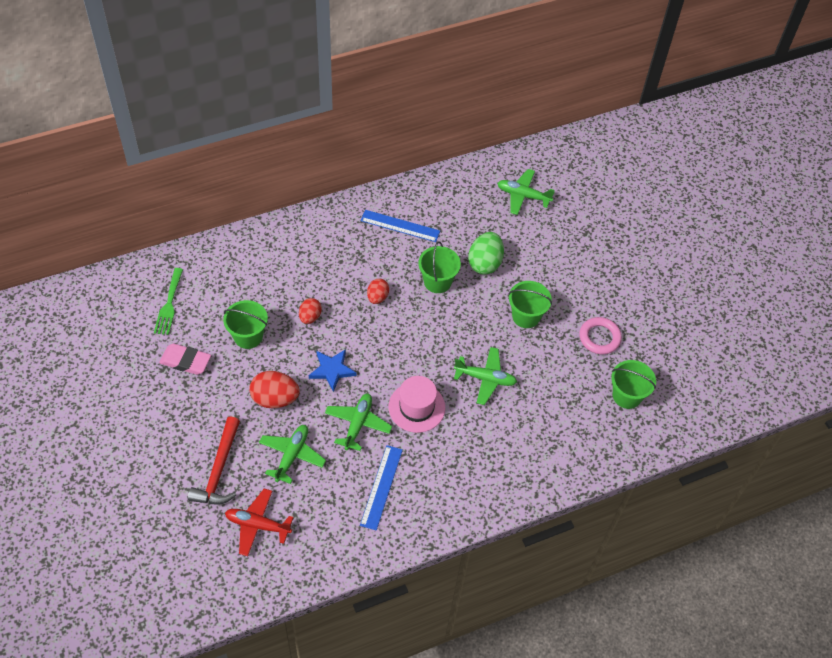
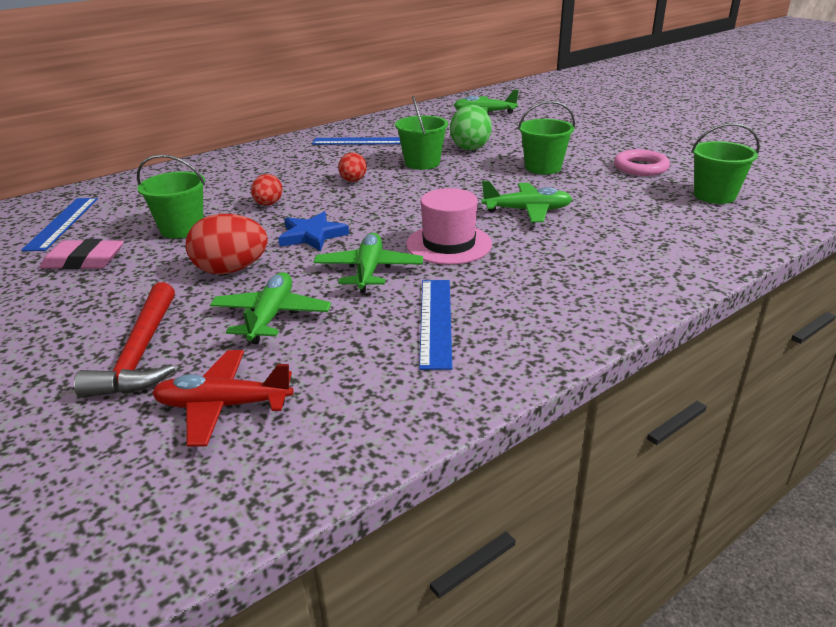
camera: 10 degrees left, 25 degrees down
green fork [154,268,183,335] -> blue ruler [21,198,98,251]

